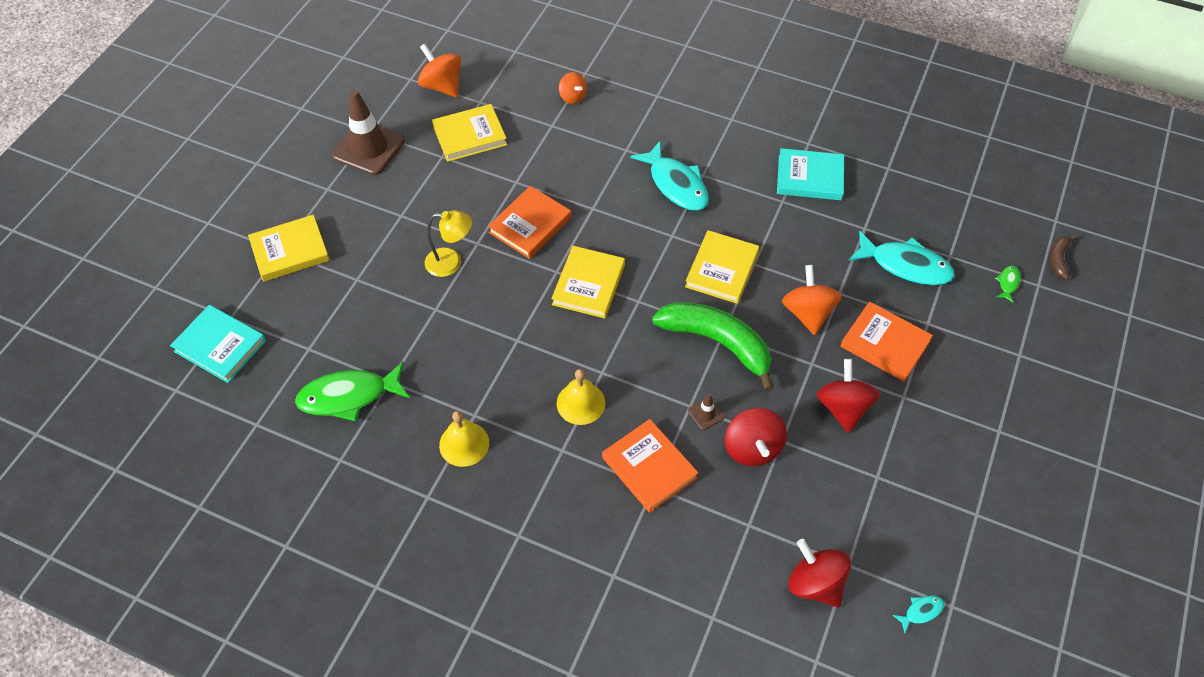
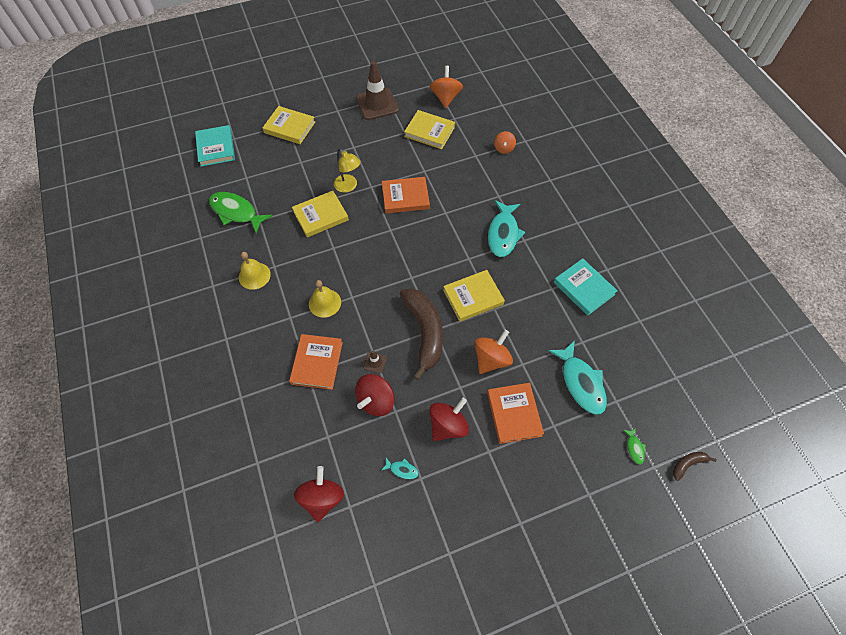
camera: 45 degrees right, 5 degrees up
yellow book [551,246,625,318] -> yellow book moved to [292,191,349,238]
green banana [652,302,774,391] -> brown banana [400,288,443,380]
turquoise fish [892,596,944,633] -> turquoise fish moved to [381,458,419,479]
green fish [995,265,1021,303] -> green fish turned 105 degrees clockwise [623,428,646,464]

